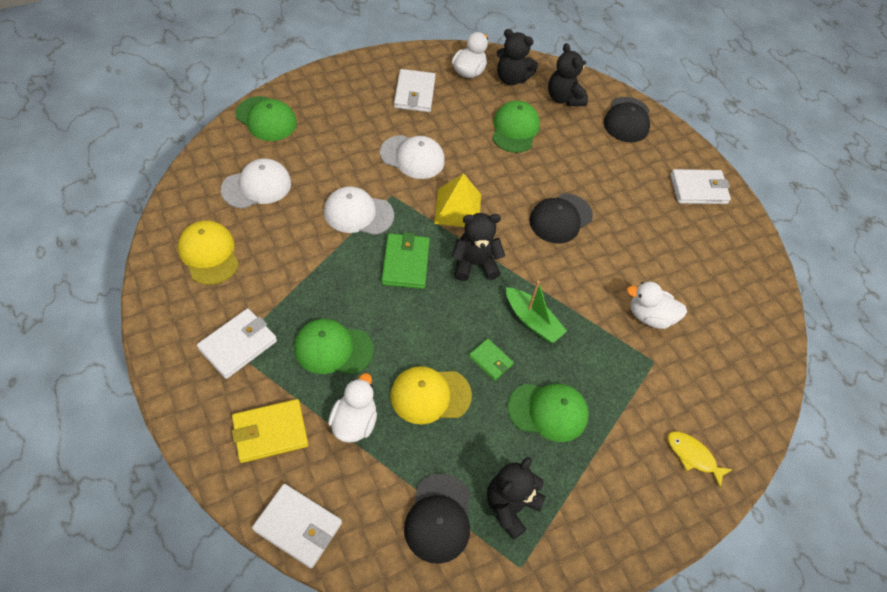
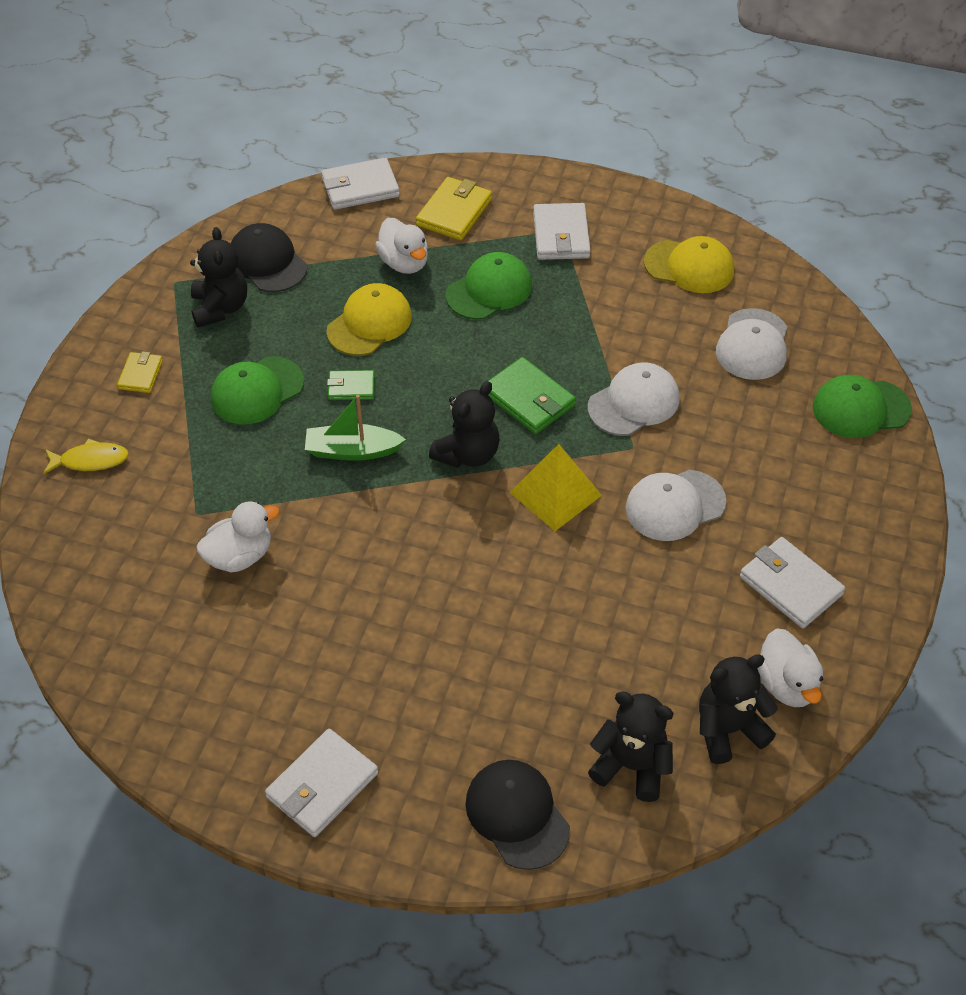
camera: 140 degrees right, 5 degrees down
green cap [492,100,540,153] -> none
black cap [529,194,593,243] -> none
none -> yellow wallet [117,351,163,393]

